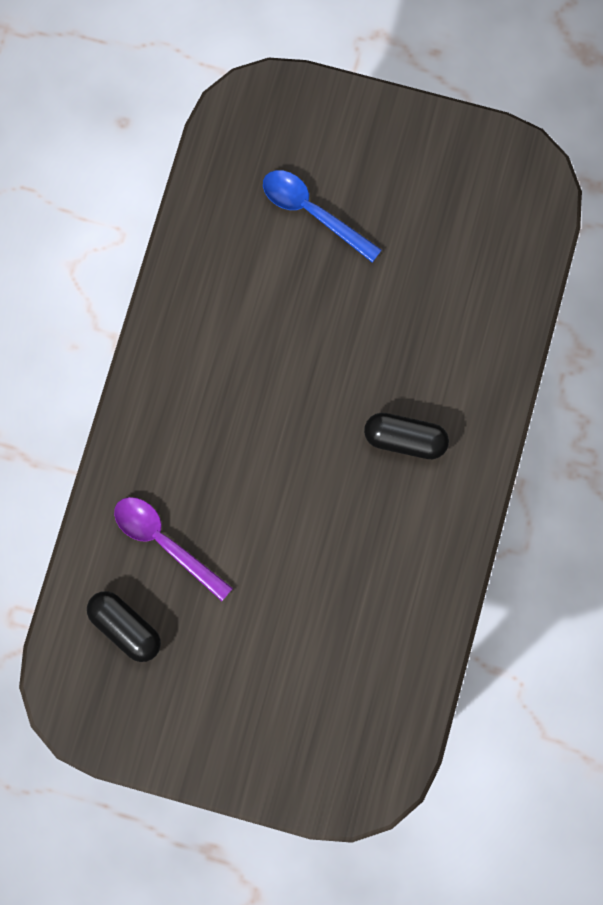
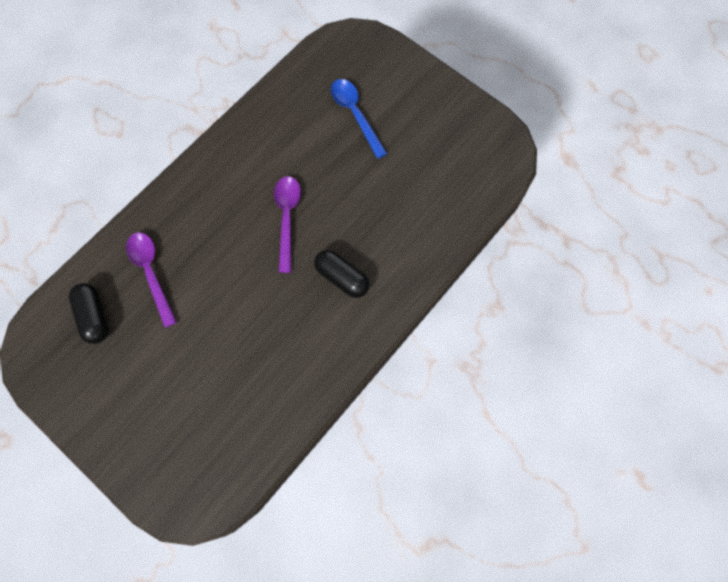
camera: 25 degrees right, 5 degrees down
none -> purple spoon [274,176,301,273]

